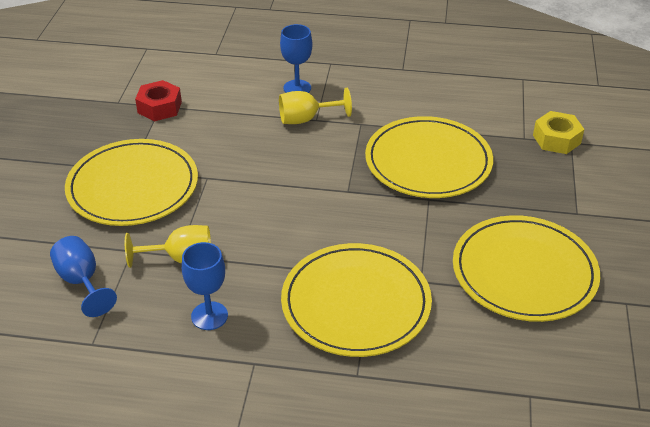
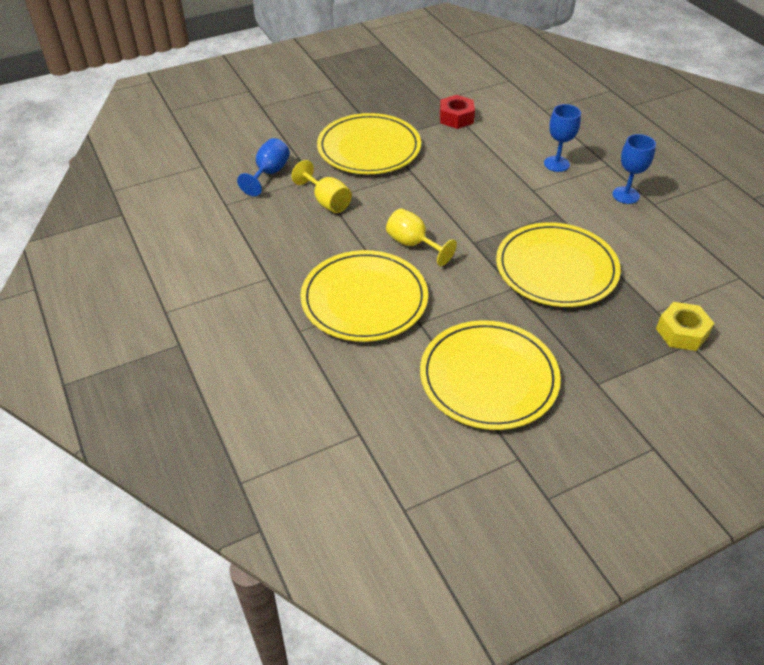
camera: 55 degrees right, 5 degrees up
blue goblet [182,242,228,330] -> blue goblet moved to [612,134,656,204]
yellow goblet [279,88,352,124] -> yellow goblet moved to [386,208,457,266]

